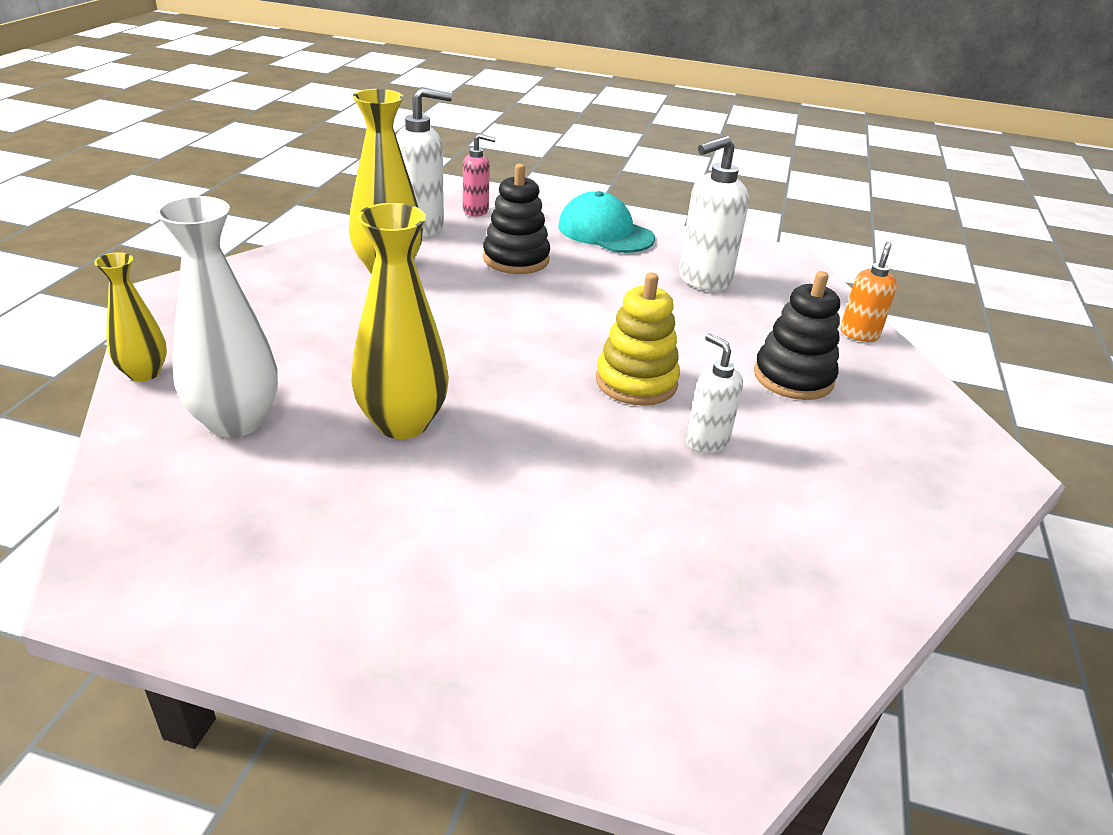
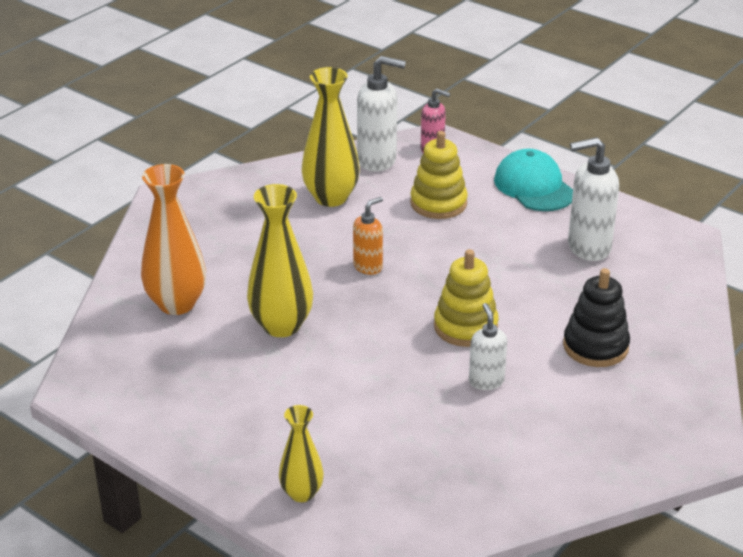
camera: 25 degrees right, 0 degrees up
yellow vase [94,252,167,382] -> yellow vase moved to [279,405,324,502]
white vase [156,196,278,438] -> orange vase [141,164,206,315]
black stacking toy [483,164,550,274] -> yellow stacking toy [410,131,468,219]
orange soap dispenser [840,242,897,342] -> orange soap dispenser moved to [353,197,383,275]

